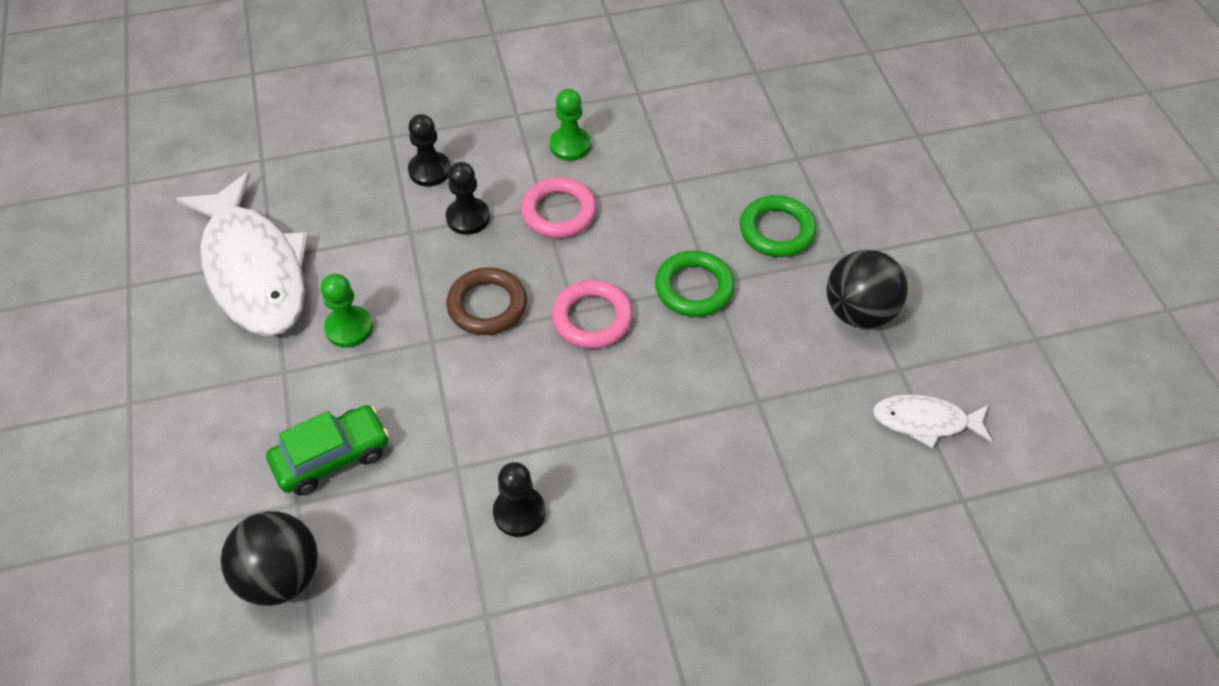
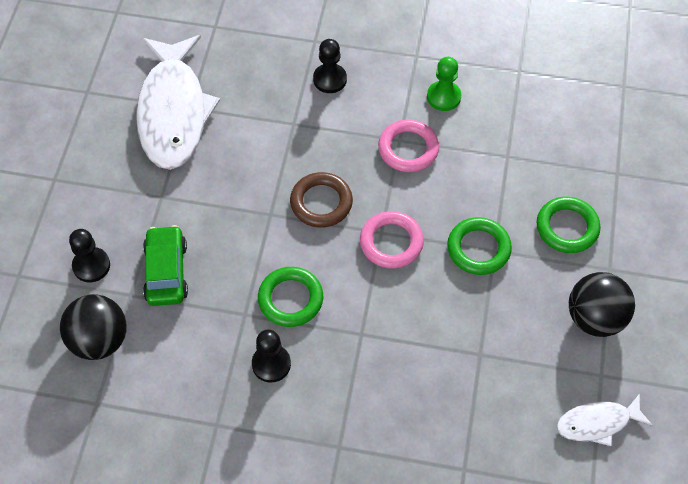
camera: 25 degrees right, 5 degrees up
green car [266,405,389,496] -> green car turned 90 degrees counterclockwise [143,225,188,306]
green pawn [321,274,373,348] -> none
black pawn [446,162,490,235] -> black pawn moved to [69,229,110,282]
white fish [872,395,992,449] -> white fish turned 45 degrees counterclockwise [557,394,652,446]
none -> green ring [258,267,323,327]

